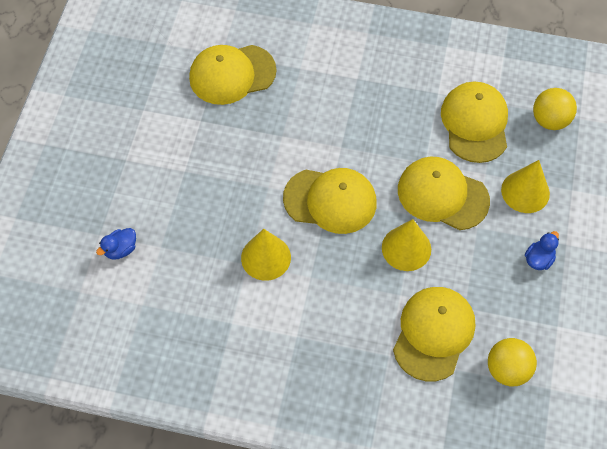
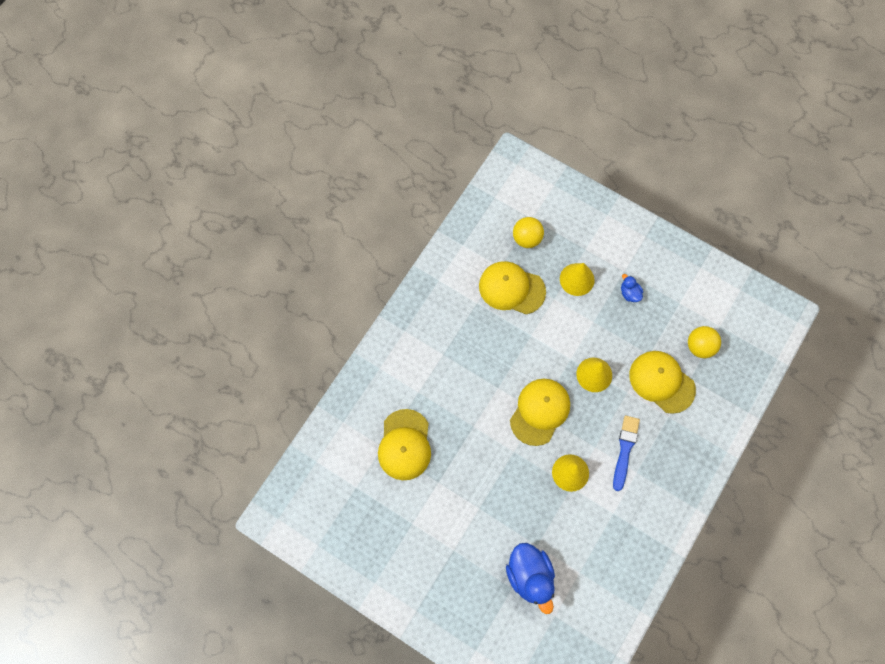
camera: 70 degrees left, 10 degrees up
blue duck [96,228,136,260] -> blue duck [506,543,555,614], size x2.07
yellow cap [398,157,490,230] -> none
none -> blue brush [613,416,640,491]

